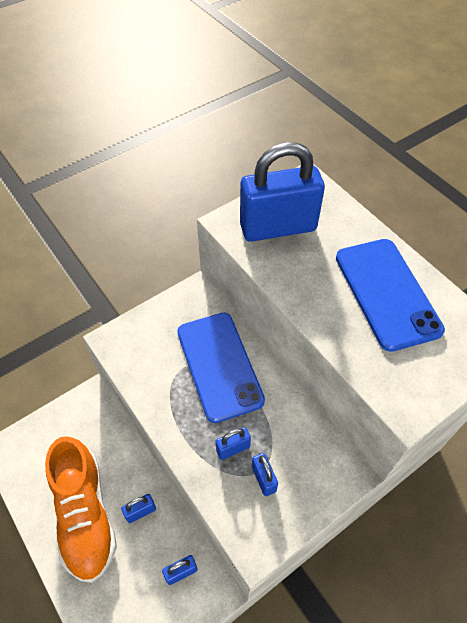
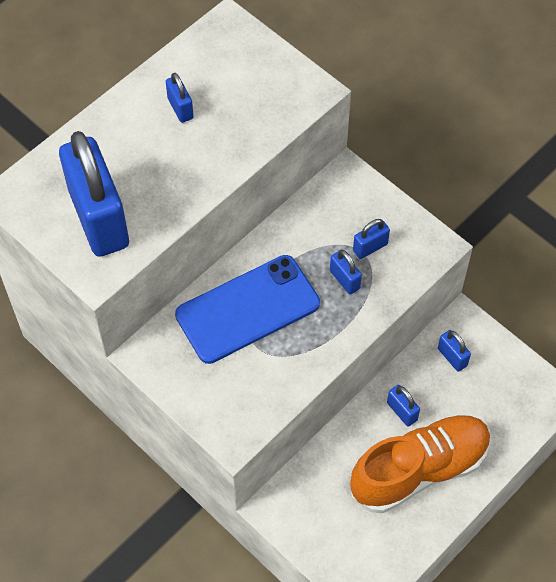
camera: 100 degrees left, 5 degrees up
blue phone [336,239,445,352] -> blue padlock [166,73,194,123]

